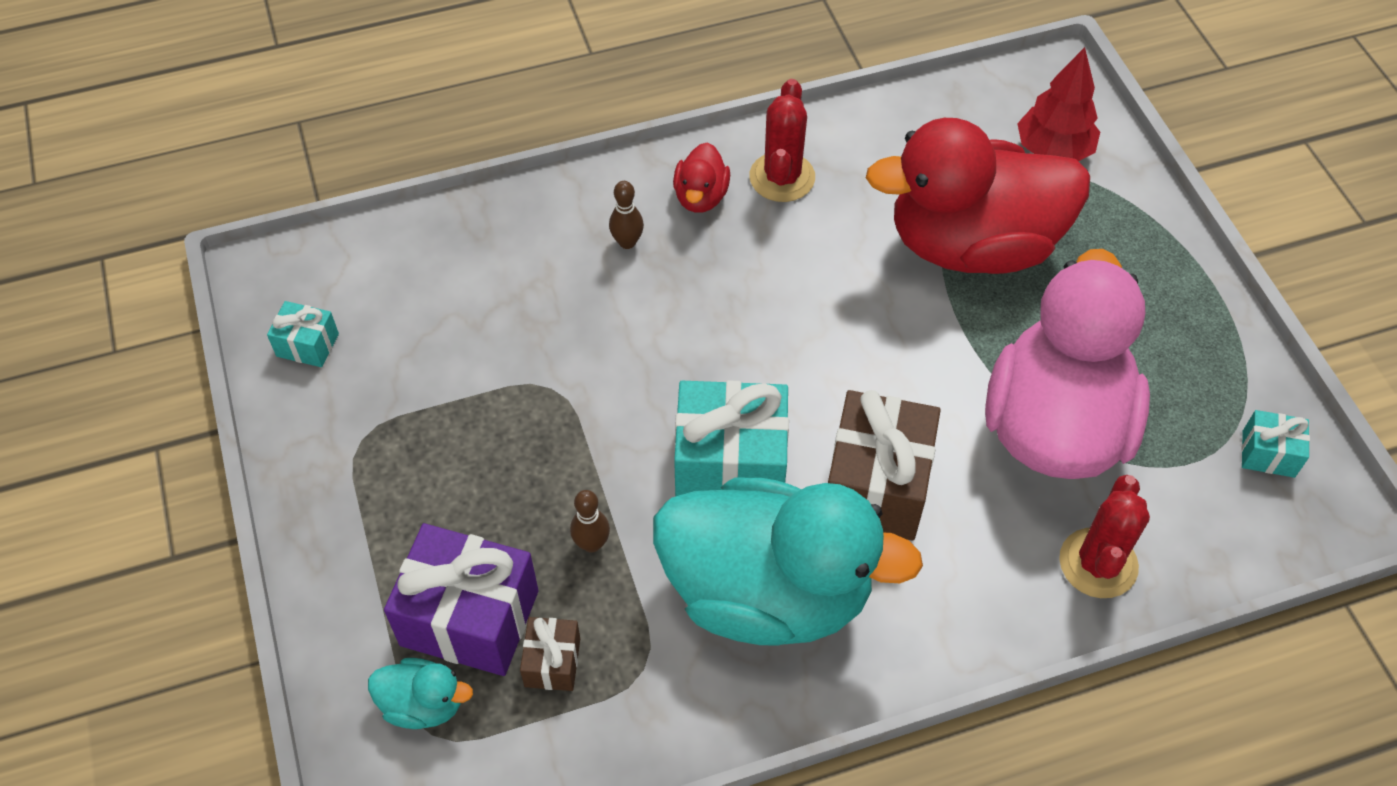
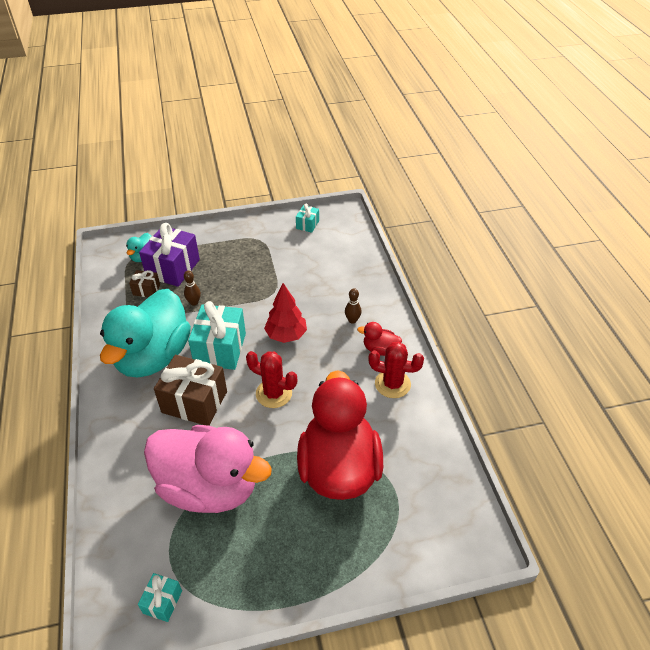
camera: 95 degrees right, 10 degrees down
red tree [1017,47,1100,161] -> red tree moved to [264,283,307,343]
red cactus [1059,475,1150,598] -> red cactus moved to [246,351,297,408]

